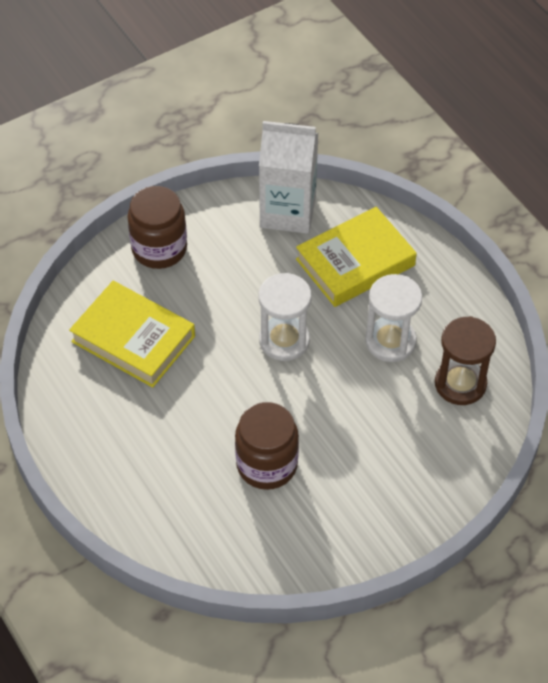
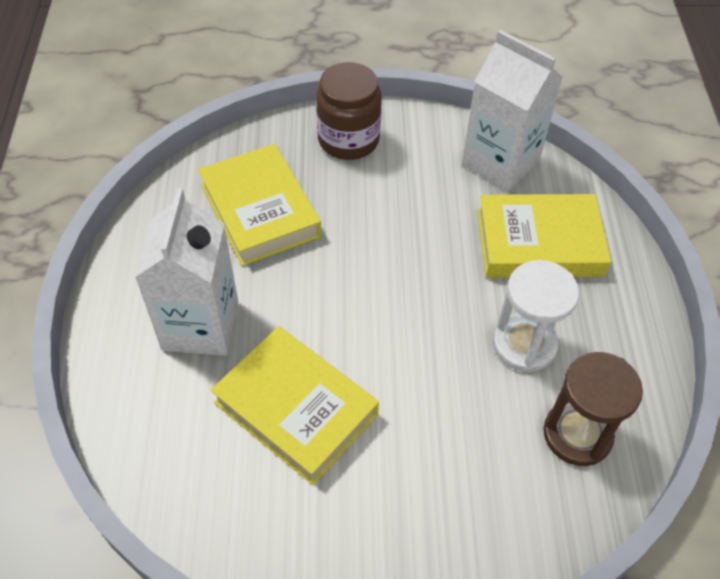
camera: 30 degrees right, 0 degrees up
brown jar [235,402,299,490] -> yellow book [210,326,379,485]
white hourglass [259,273,311,361] -> none
none -> white carton [135,188,238,356]

